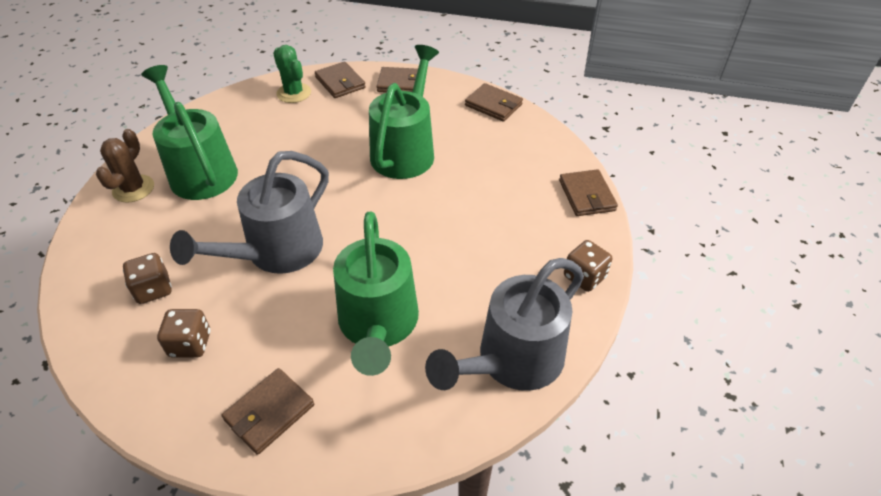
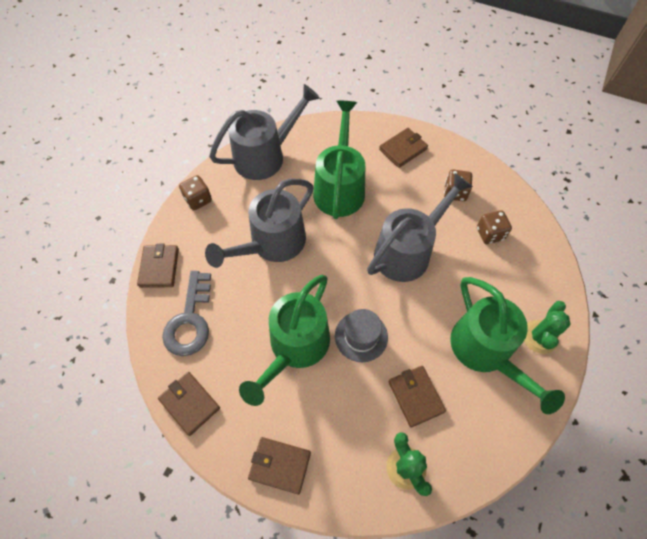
camera: 170 degrees left, 15 degrees up
brown cactus [96,129,154,203] -> green cactus [524,301,571,354]
brown wallet [315,61,366,98] -> brown wallet moved to [388,366,446,428]
none -> grey key [162,271,211,356]
none -> grey watering can [205,179,314,268]
none -> grey hat [335,309,388,362]

